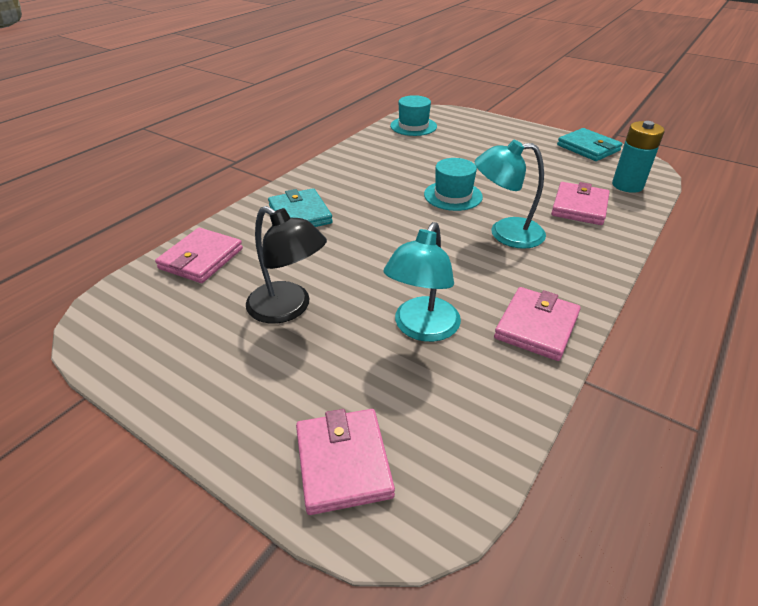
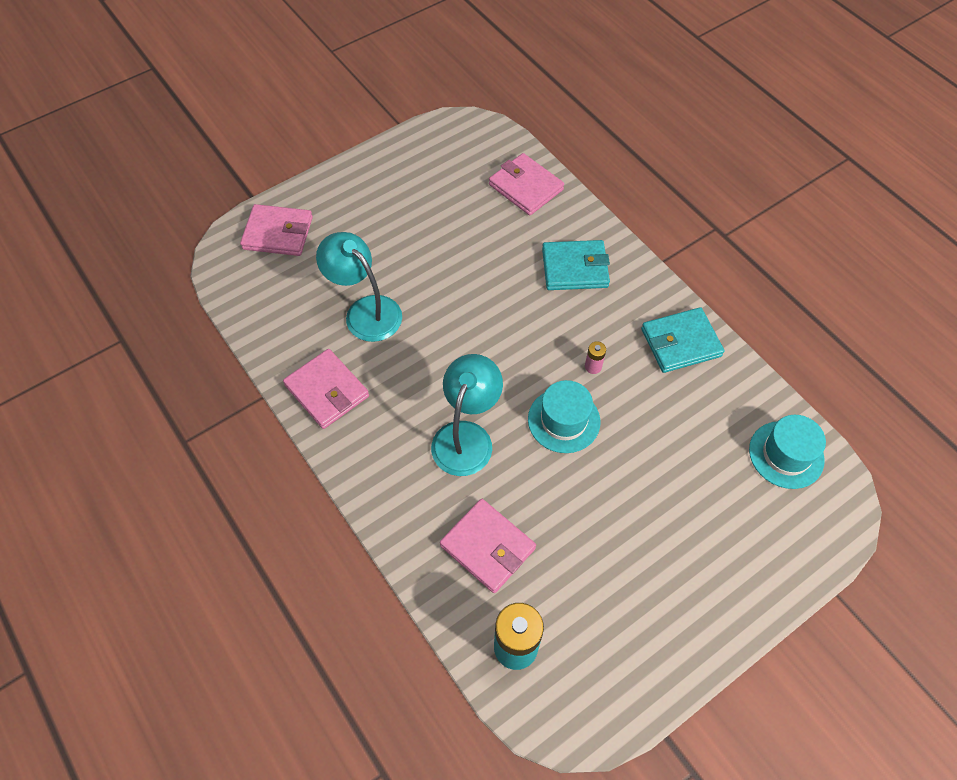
camera: 110 degrees right, 20 degrees up
black lamp [246,206,327,324] -> none
turquoise wallet [557,128,623,161] -> turquoise wallet moved to [641,307,724,373]
none -> pink battery [585,341,606,374]

